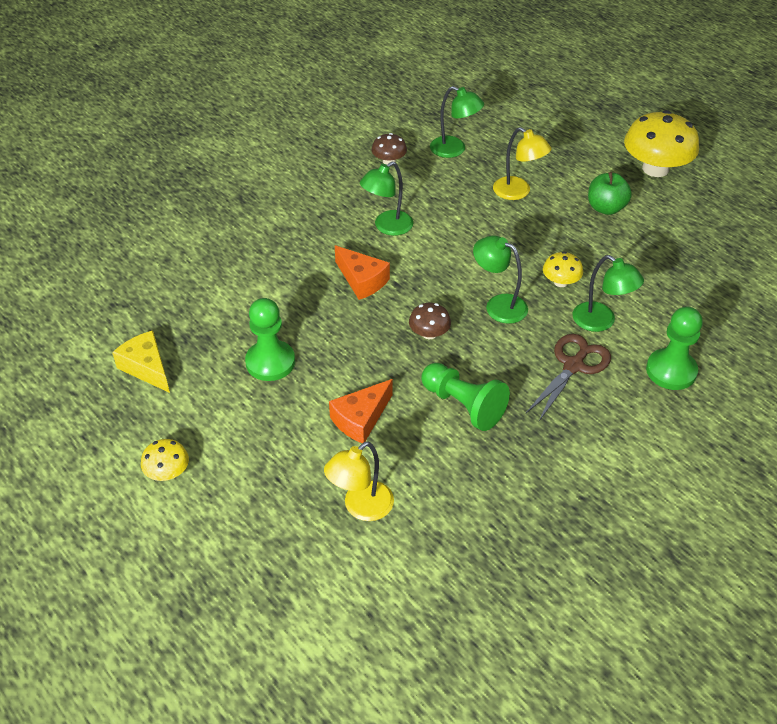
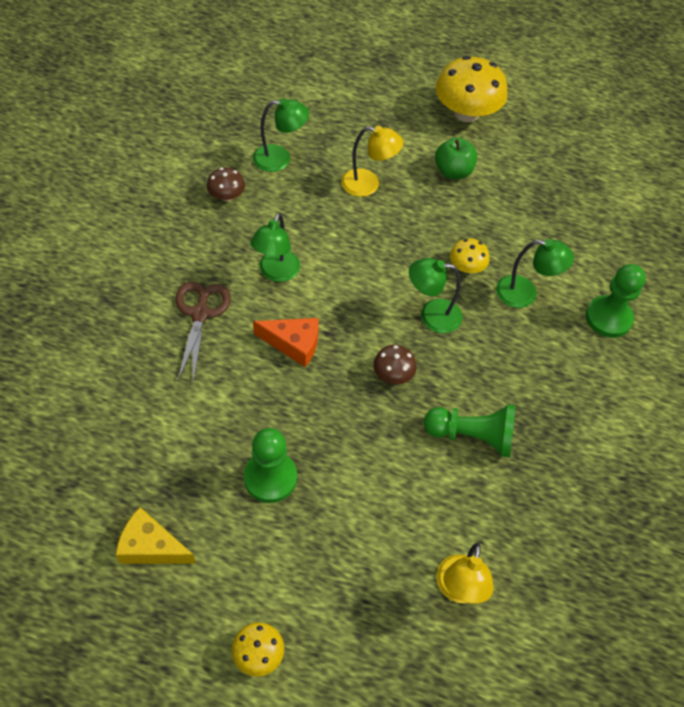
camera: 35 degrees left, 10 degrees up
orange cheese [329,379,393,443] -> none
brown scissors [525,334,611,421] -> brown scissors moved to [175,281,231,382]

